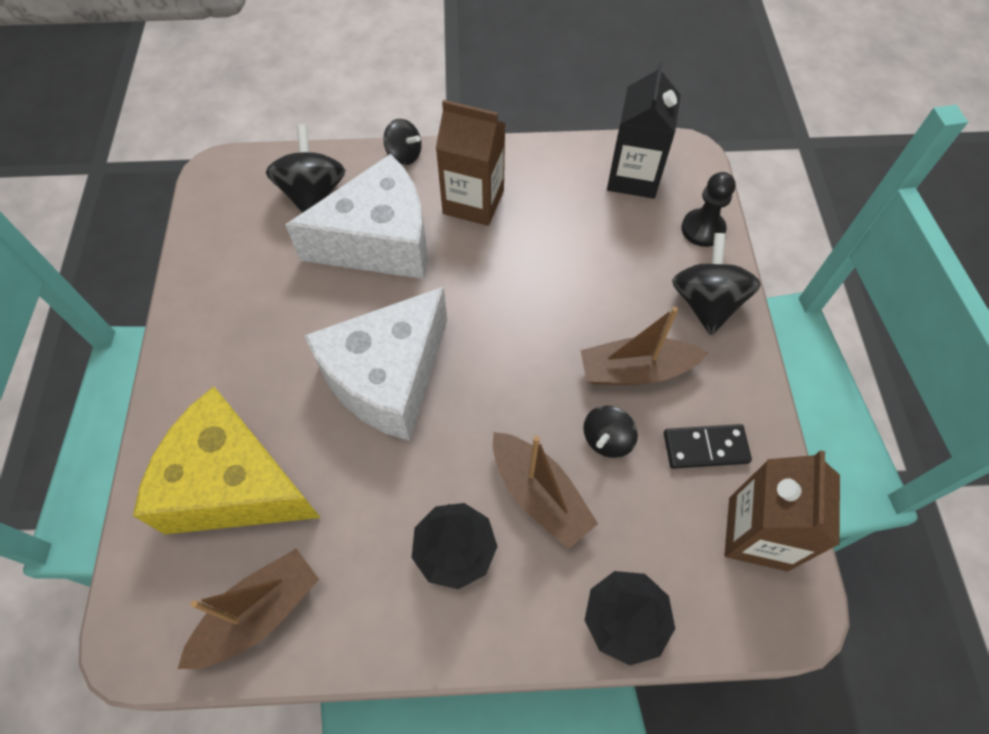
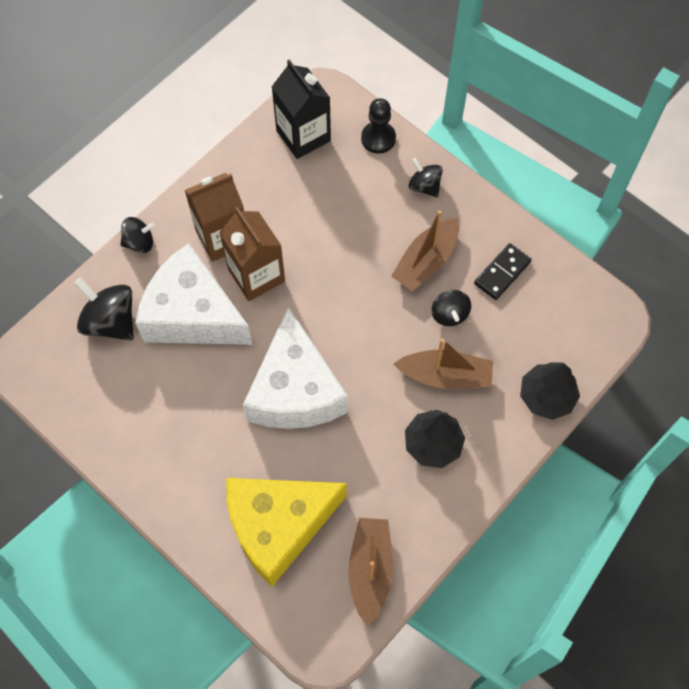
camera: 45 degrees left, 5 degrees up
white cheese [285,154,427,279] -> white cheese turned 90 degrees counterclockwise [135,243,252,345]
black spinning top [672,233,761,335] -> black spinning top [409,158,443,197], size x0.61
brown carton [724,450,840,571] -> brown carton moved to [219,207,285,301]

